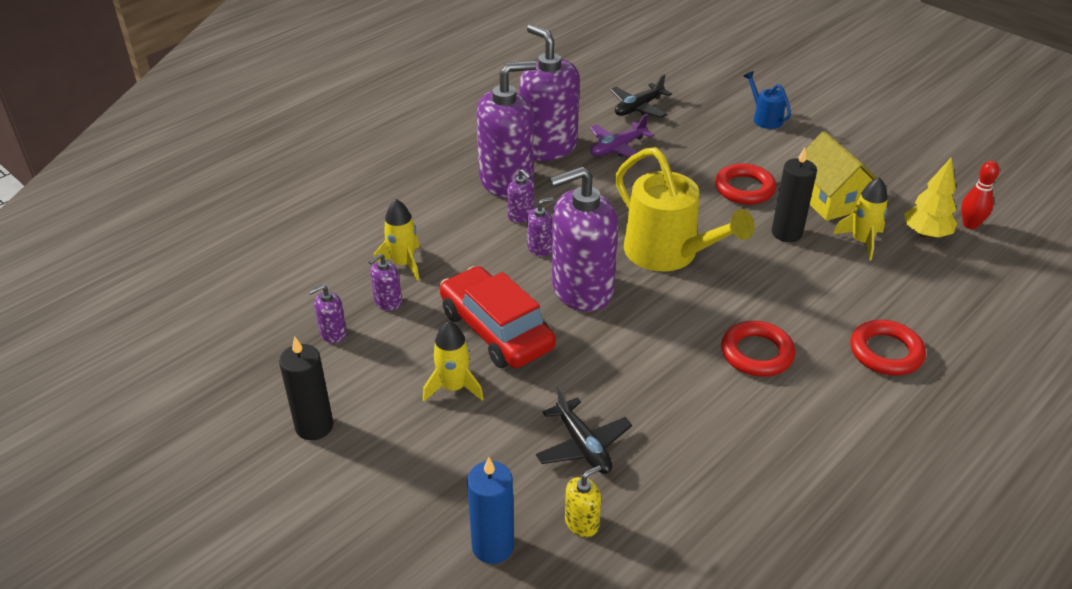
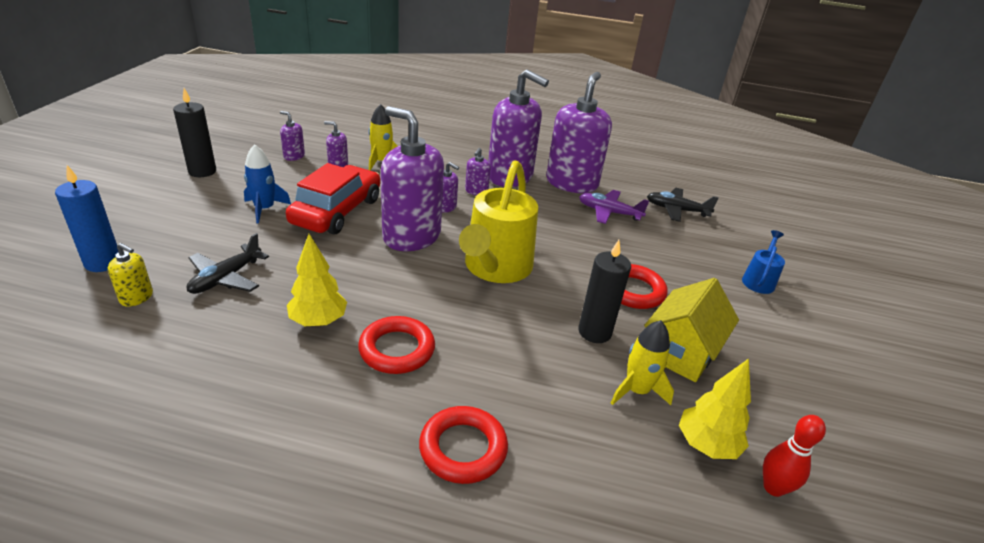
camera: 55 degrees right, 5 degrees down
yellow rocket [423,321,484,401] -> blue rocket [244,144,291,224]
none -> yellow tree [287,234,347,327]

